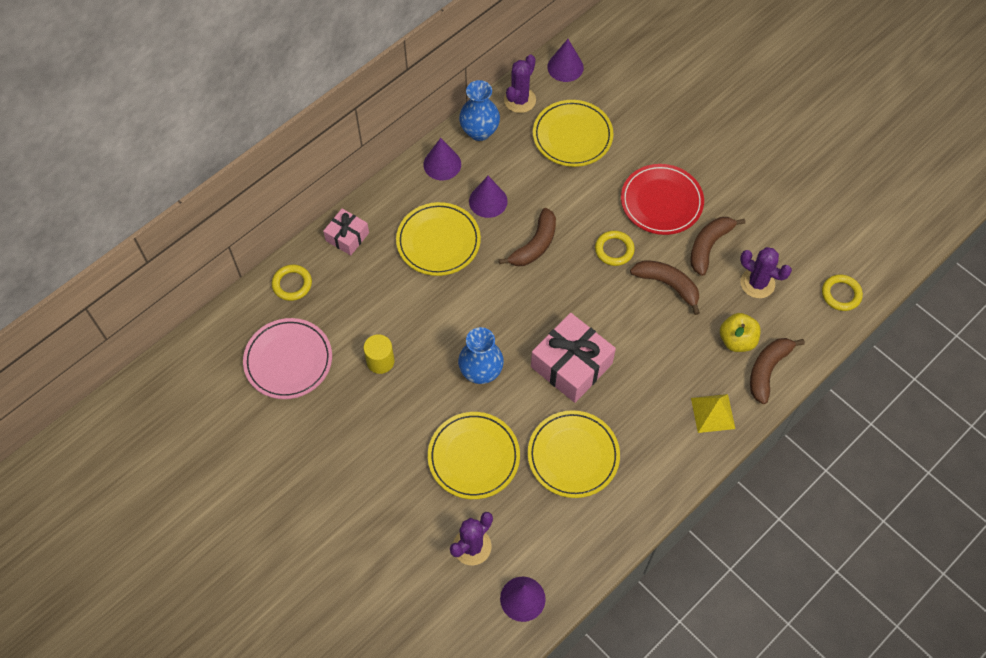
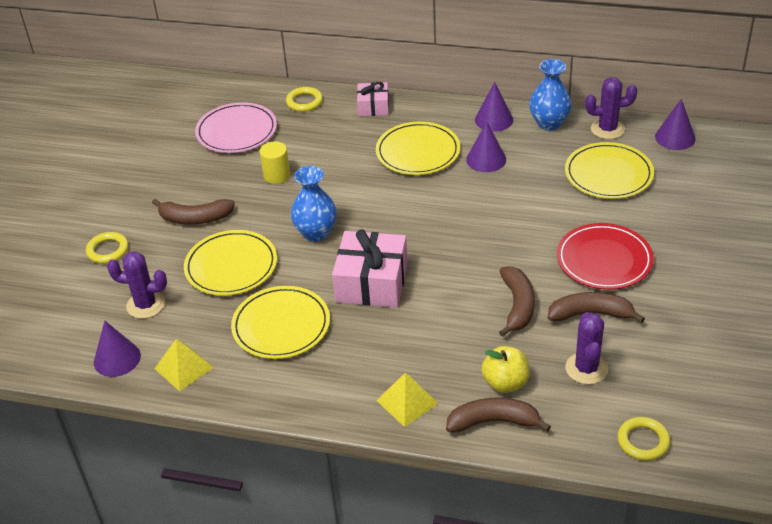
camera: 60 degrees right, 20 degrees down
brown banana [499,208,556,266] -> brown banana moved to [152,199,235,225]
yellow ring [595,231,635,266] -> yellow ring moved to [86,232,129,264]
none -> yellow pyramid [154,339,214,391]

